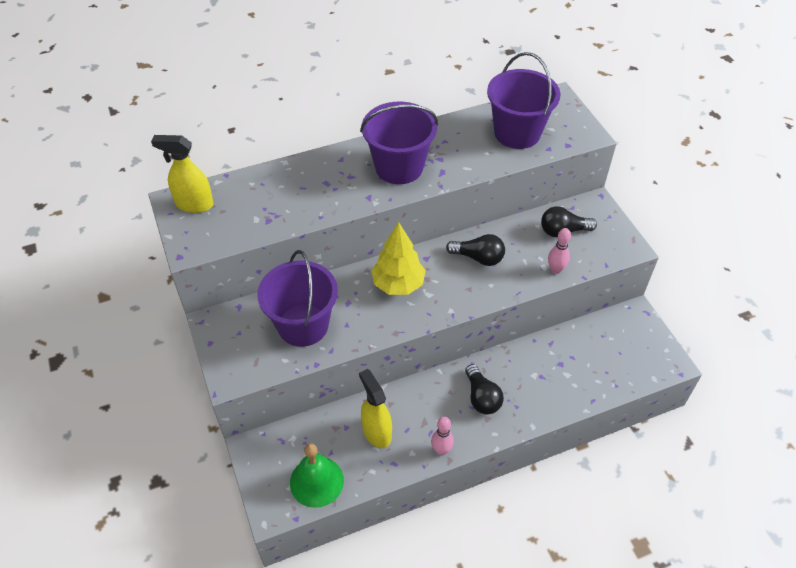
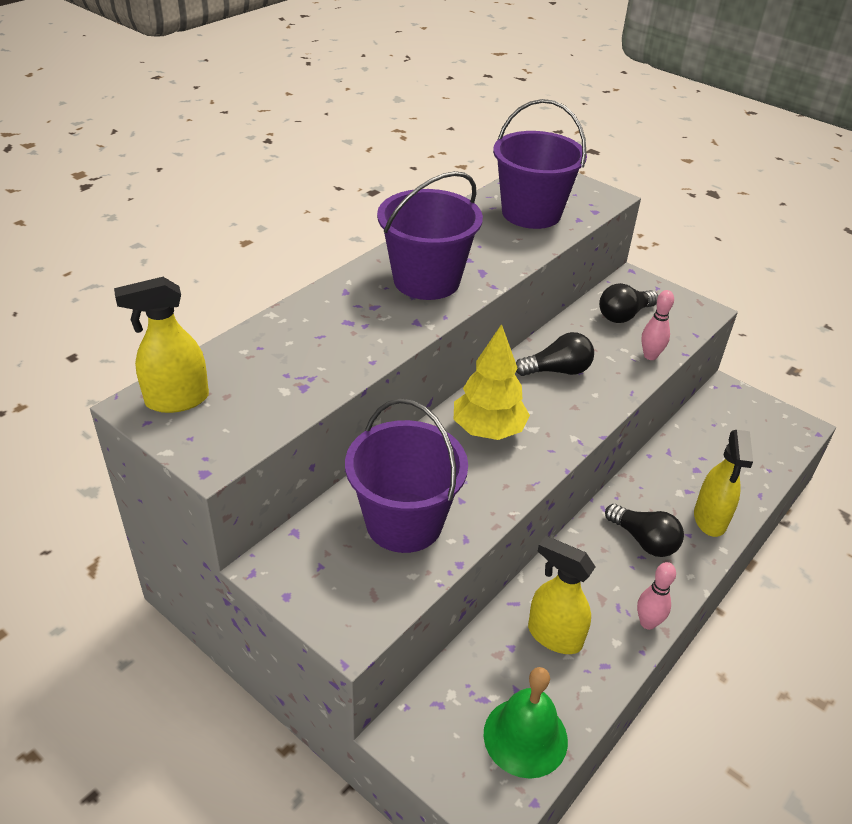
camera: 30 degrees left, 10 degrees down
none -> yellow spray bottle [694,430,753,537]

